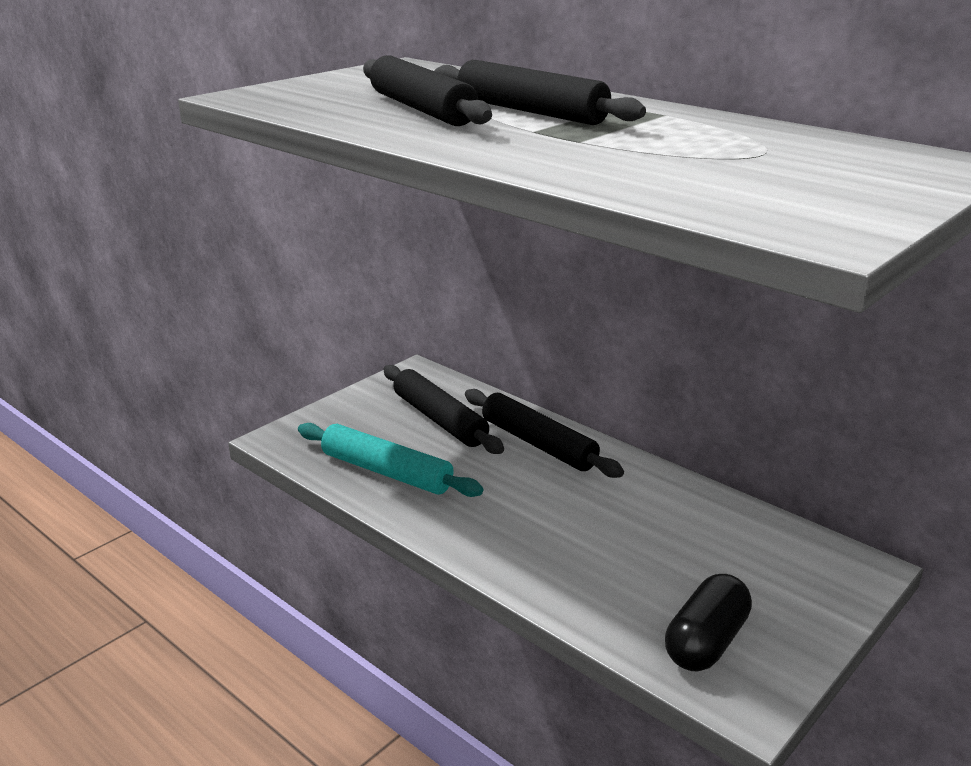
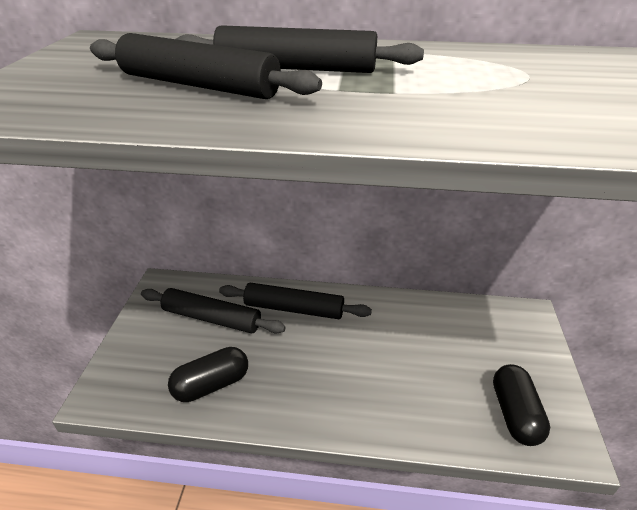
camera: 35 degrees left, 10 degrees up
turquoise rolling pin [298,423,483,497] -> black capsule [168,347,248,402]

